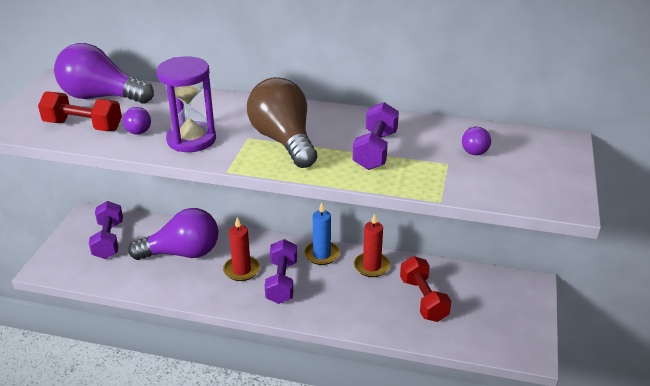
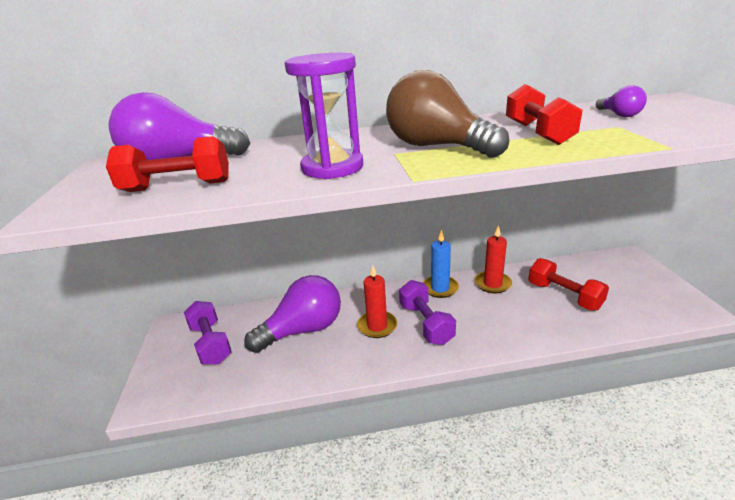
camera: 20 degrees left, 5 degrees down
purple light bulb [123,107,151,135] -> none
purple dumbbell [353,102,399,170] -> red dumbbell [506,84,583,145]

